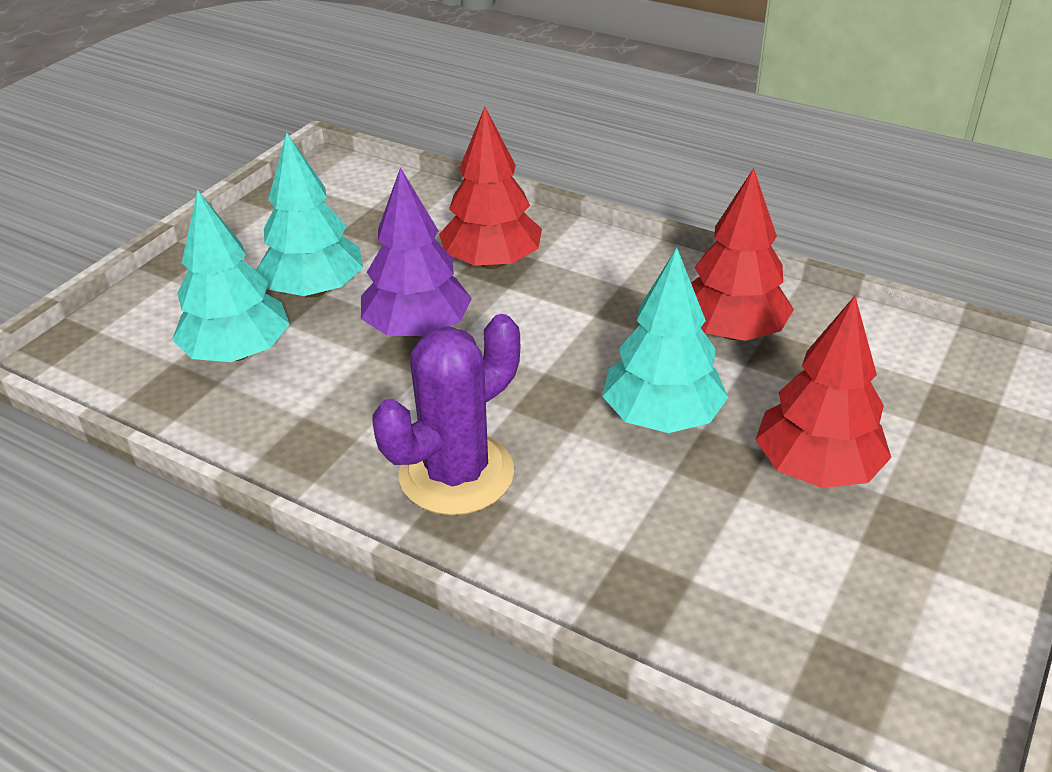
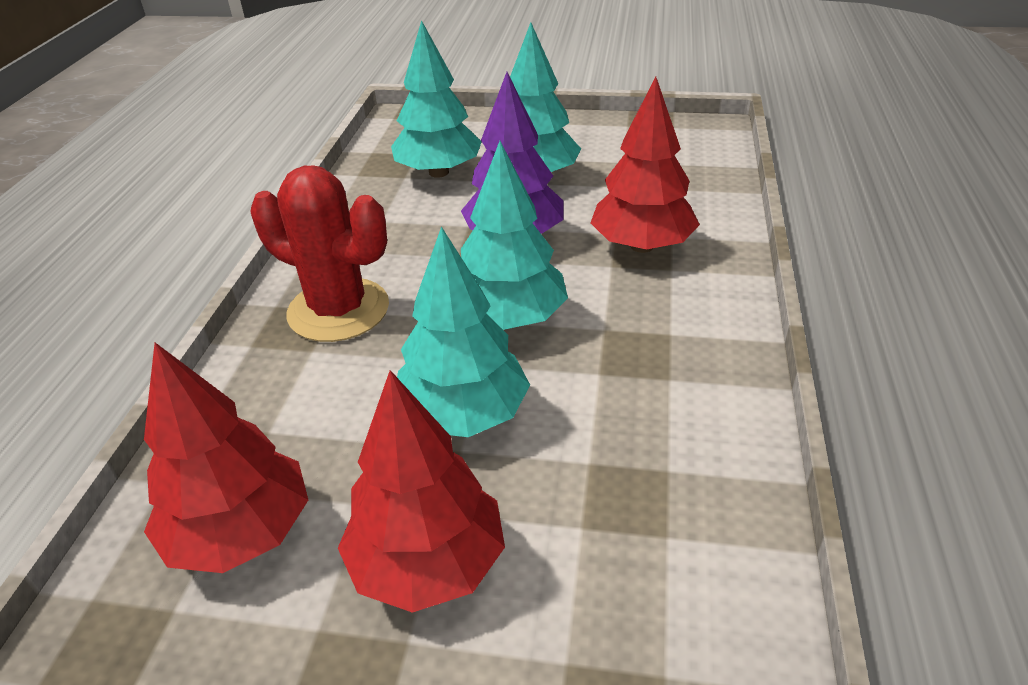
camera: 70 degrees right, 0 degrees up
purple cactus [373,314,520,515] -> red cactus [250,166,389,342]
red tree [691,168,794,341] -> red tree moved to [144,343,308,573]
none -> turquoise tree [461,141,568,330]

